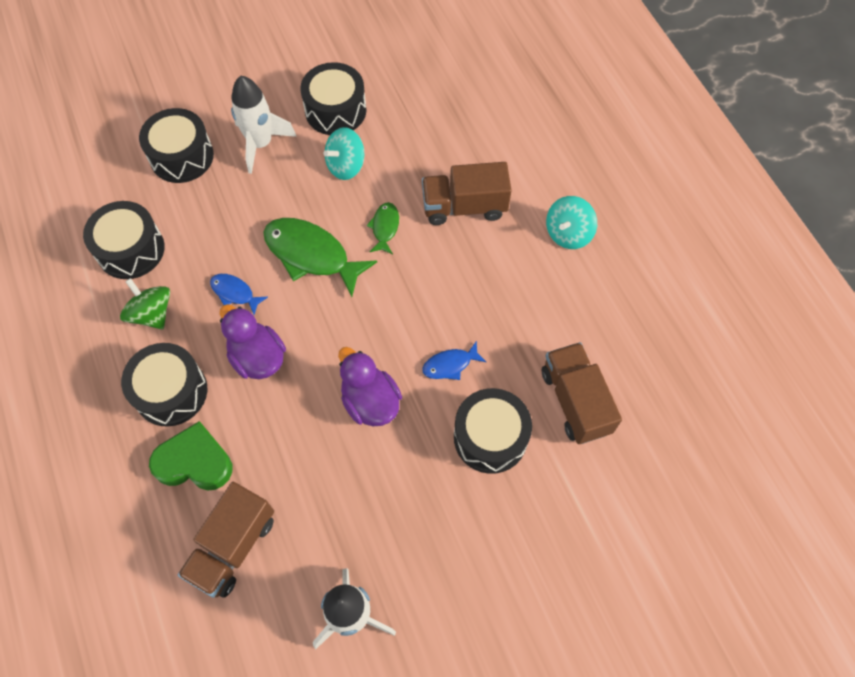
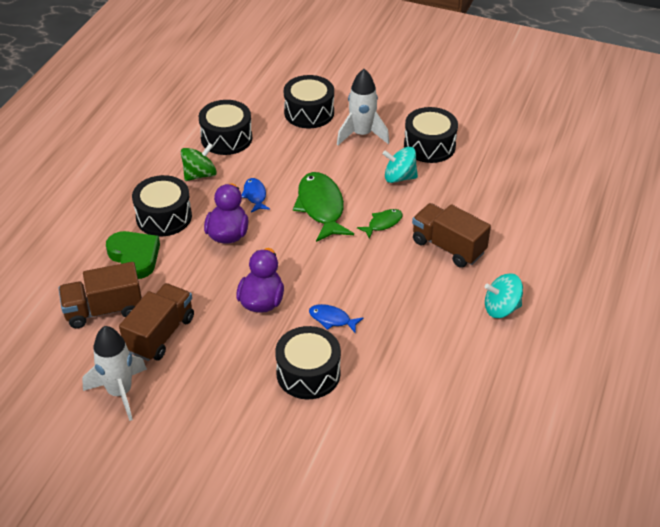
camera: 45 degrees right, 20 degrees down
green spinning top [120,278,170,329] -> green spinning top turned 45 degrees clockwise [181,143,217,181]
brown truck [542,342,622,444] -> brown truck moved to [119,283,194,361]

